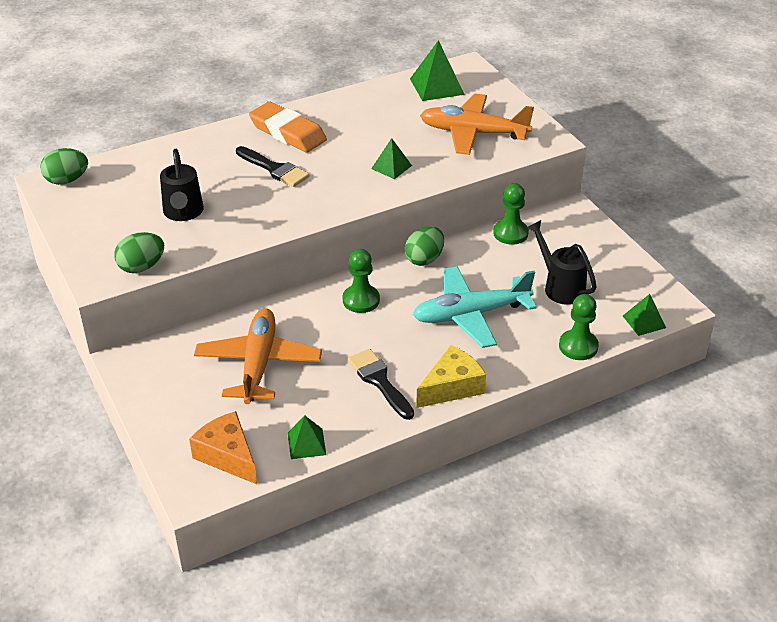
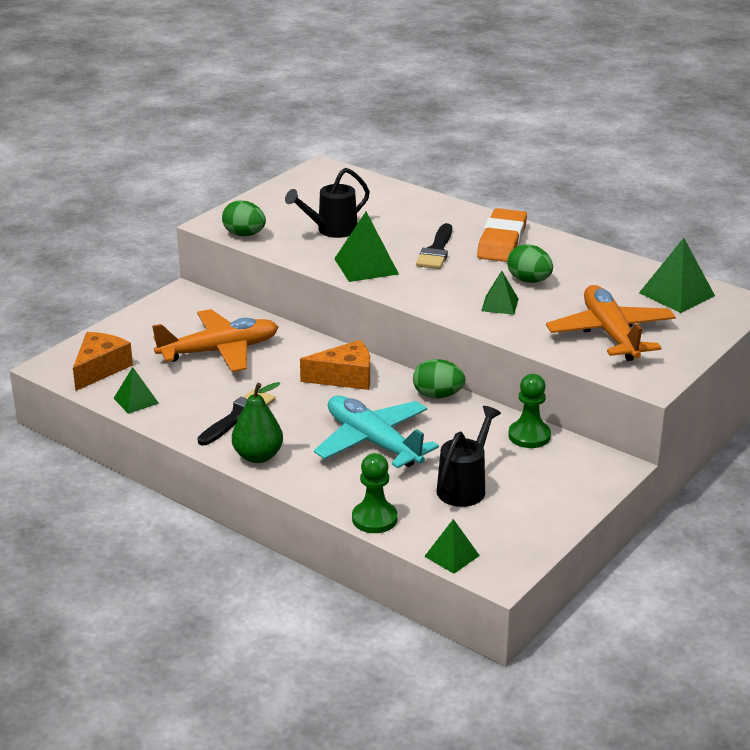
camera: 65 degrees right, 10 degrees down
green egg [40,148,88,185] -> green egg moved to [507,244,553,283]
green pawn [343,249,380,313] -> orange cheese [300,340,370,390]
yellow cheese [416,345,486,408] -> green pear [232,382,283,463]
none -> green pyramid [334,212,399,282]

